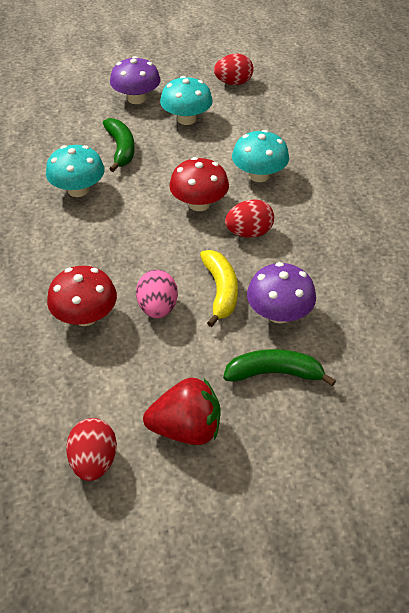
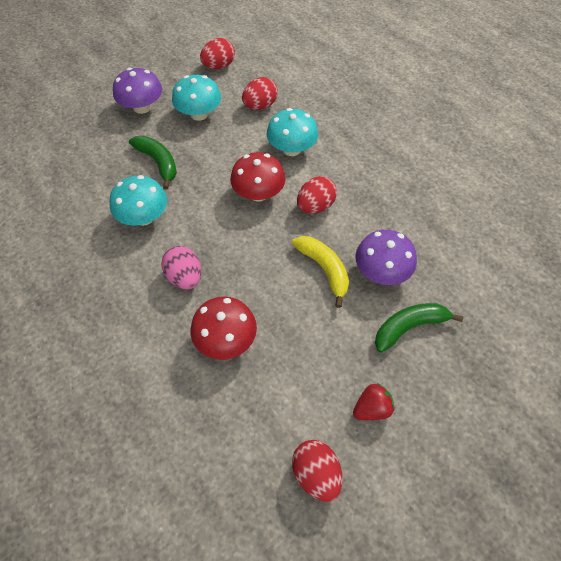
camera: 25 degrees left, 10 degrees up
pink egg [136,270,178,318] -> pink egg moved to [162,246,201,289]
red strawberry [143,377,221,445] -> red strawberry [353,383,394,420], size x0.61
none -> red egg [242,77,278,110]

